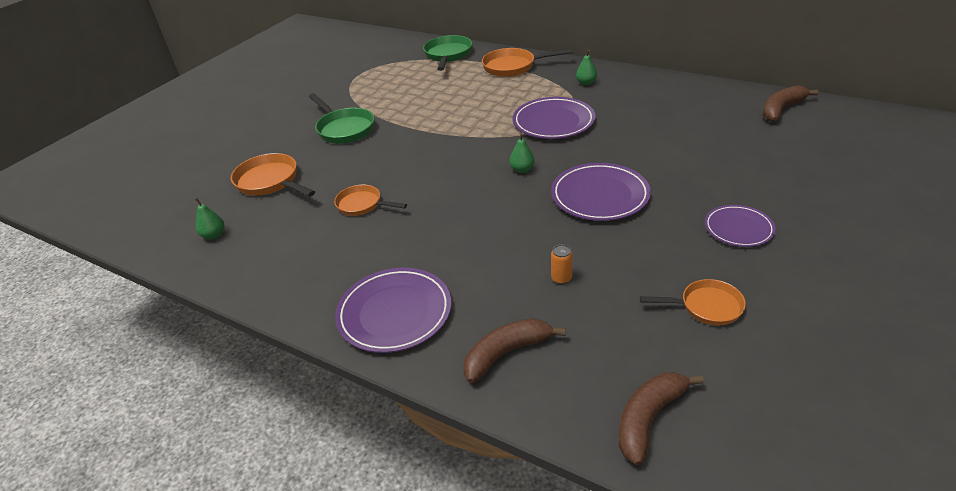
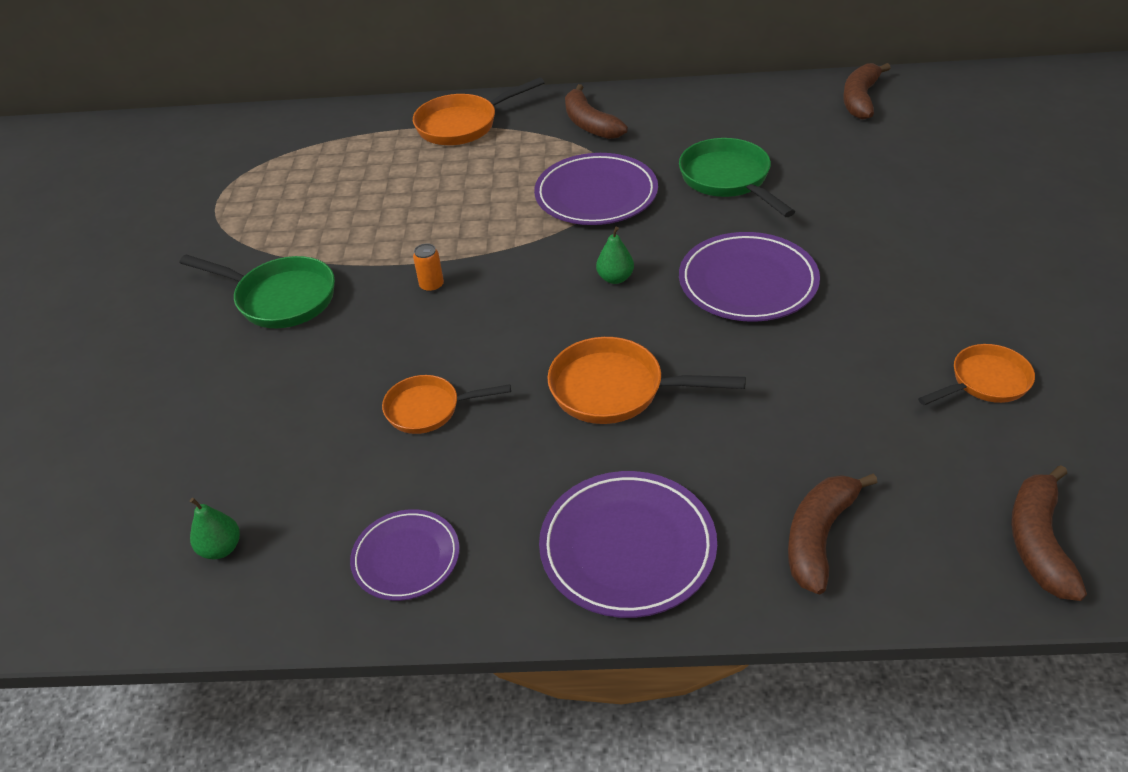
camera: 30 degrees left, 5 degrees up
orange pan [231,153,315,197] -> orange pan moved to [547,337,746,424]
green pan [423,35,472,71] -> green pan moved to [679,138,795,217]
orange can [551,244,573,284] -> orange can moved to [413,243,444,292]
green pear [576,50,597,85] -> brown banana [565,84,628,139]
purple plate [705,205,776,247] -> purple plate moved to [350,509,460,601]

